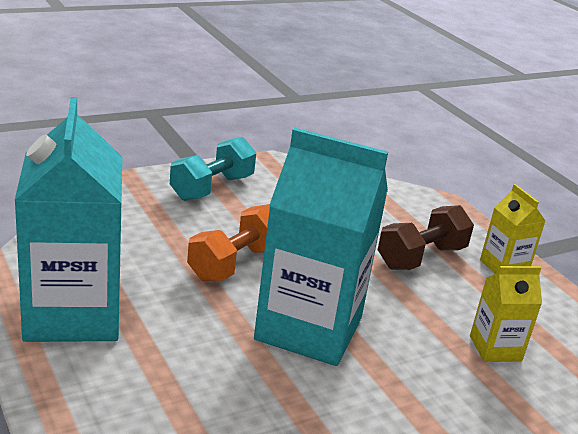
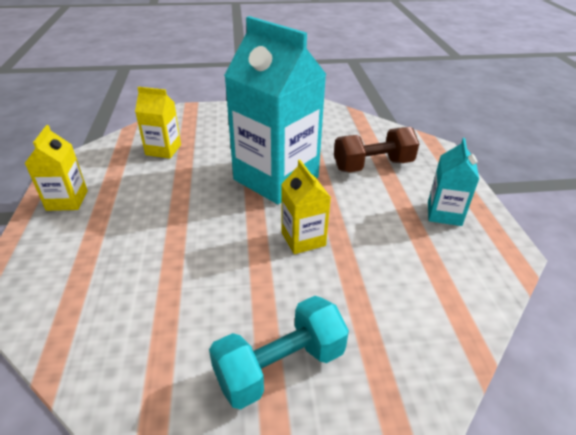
camera: 155 degrees left, 10 degrees up
turquoise carton [14,97,122,342] -> turquoise carton [428,138,479,226], size x0.48
orange dumbbell [187,204,270,282] -> yellow carton [281,160,331,254]
brown dumbbell [378,205,474,270] -> brown dumbbell moved to [334,127,419,173]

